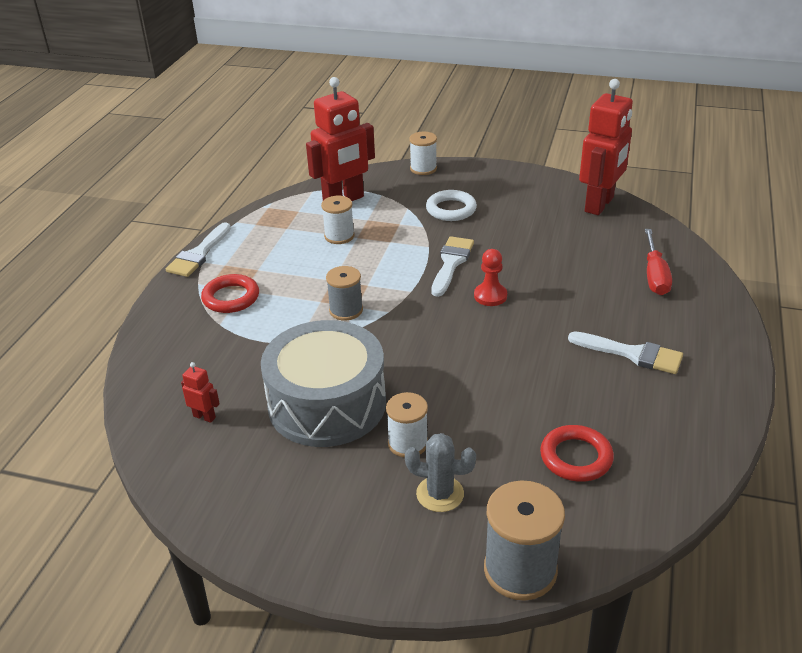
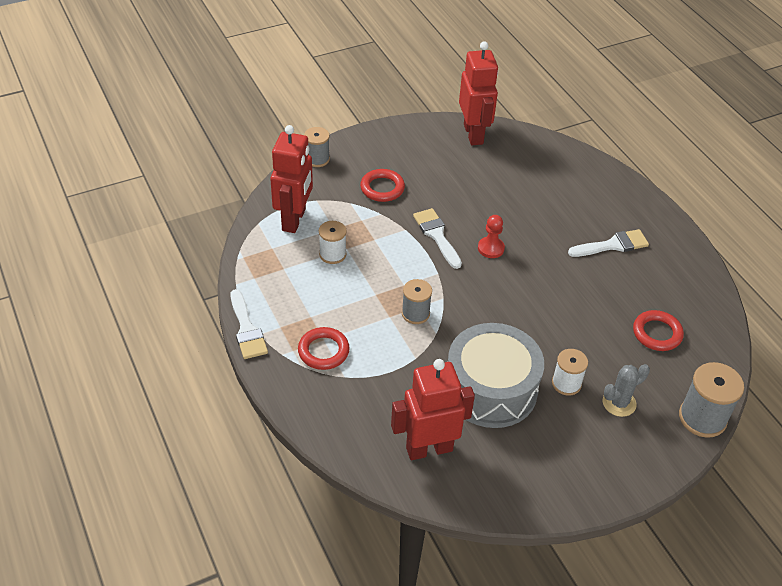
camera: 45 degrees left, 10 degrees up
red robot [181,362,220,423] -> red robot [391,359,475,460], size x2.45
white spool [409,132,437,175] -> grey spool [304,127,330,167]
white ring [426,190,477,221] -> red ring [360,169,405,202]
red screwdriver [645,229,672,295] -> none

